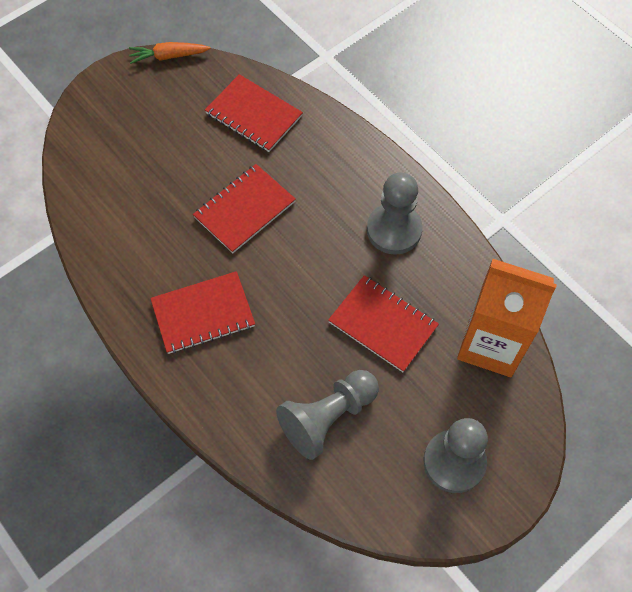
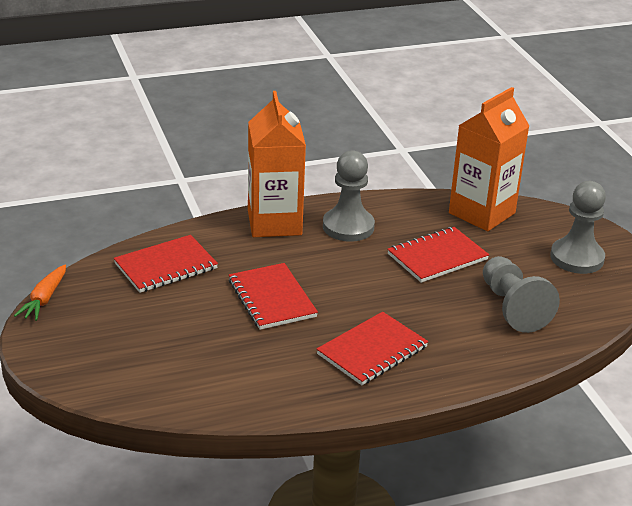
camera: 70 degrees left, 30 degrees down
red notebook [150,271,255,354] -> red notebook turned 45 degrees clockwise [317,312,428,385]
none -> orange carton [248,91,306,237]

